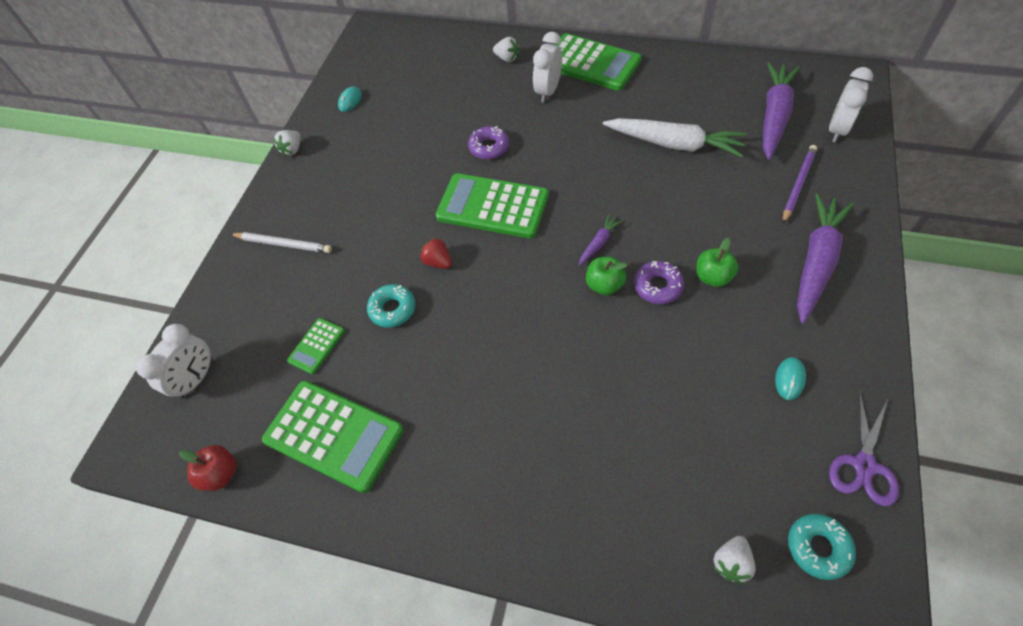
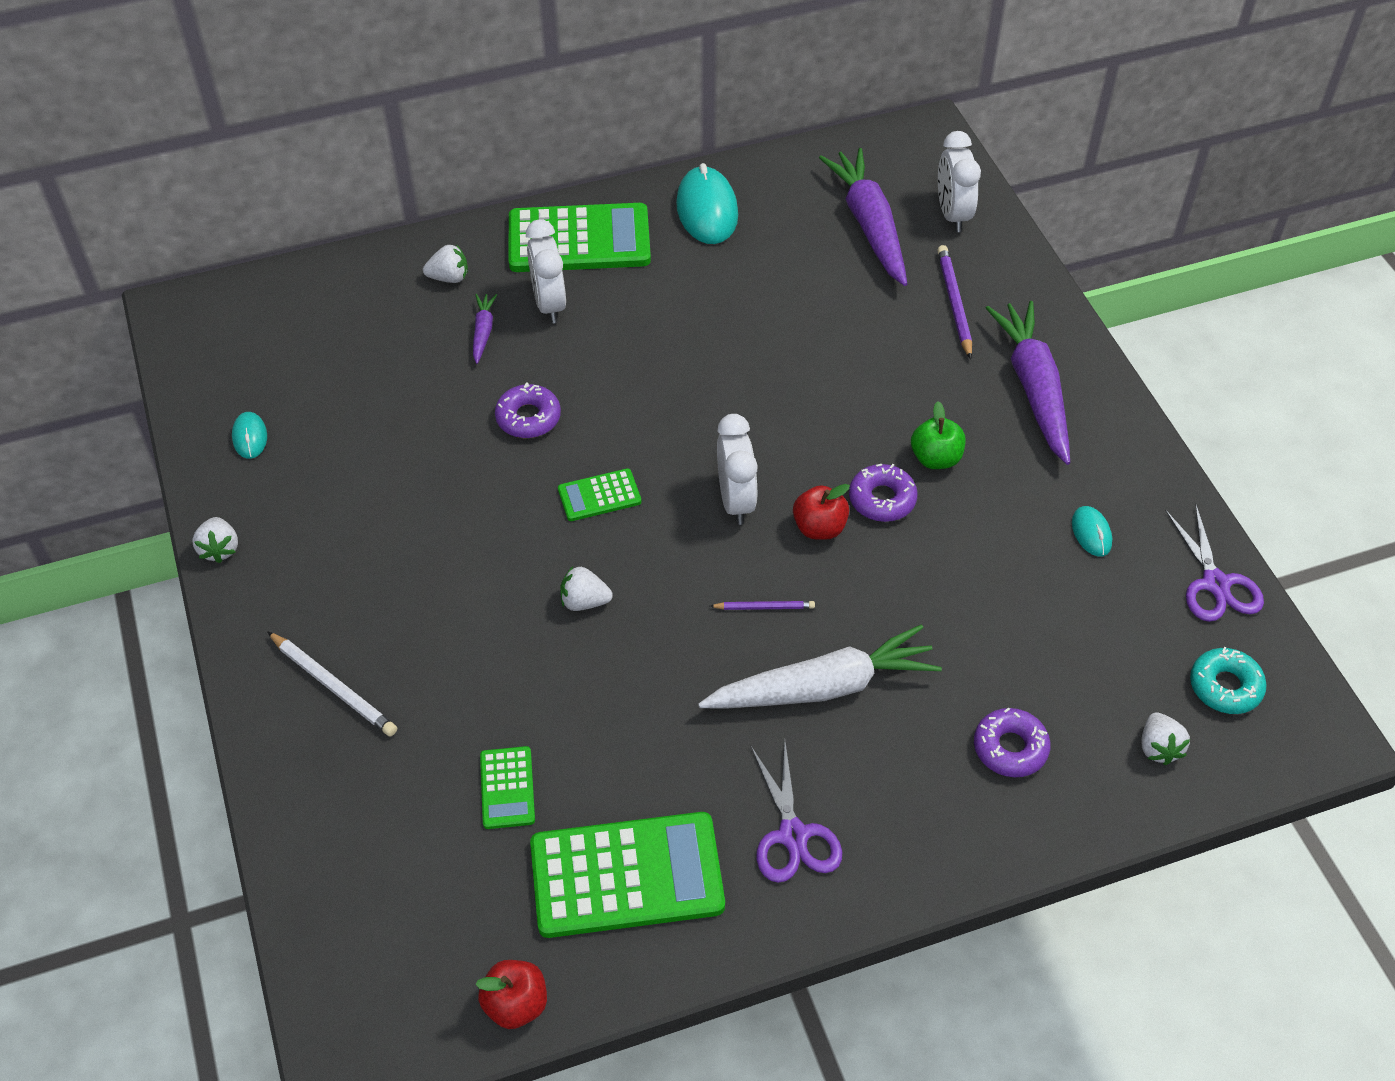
camera: 40 degrees left, 5 degrees down
white clock [136,324,212,399] -> white clock moved to [717,414,758,525]
white pencil [230,232,332,253] -> white pencil turned 60 degrees clockwise [267,631,397,736]
turquoise donut [367,284,416,328] -> none
red strawberry [420,237,452,269] -> white strawberry [560,566,613,611]
green calculator [435,173,549,238] -> green calculator [558,468,641,521], size x0.48
purple carrot [579,214,622,266] -> purple carrot moved to [473,294,497,364]
green apple [586,257,627,295] -> red apple [793,484,850,540]
white carrot [603,118,747,157] -> white carrot moved to [698,624,942,709]
none -> turquoise mouse [676,163,738,244]
none -> purple pencil [710,601,815,610]
none -> purple scissors [751,742,842,883]
none -> purple donut [974,707,1051,777]

